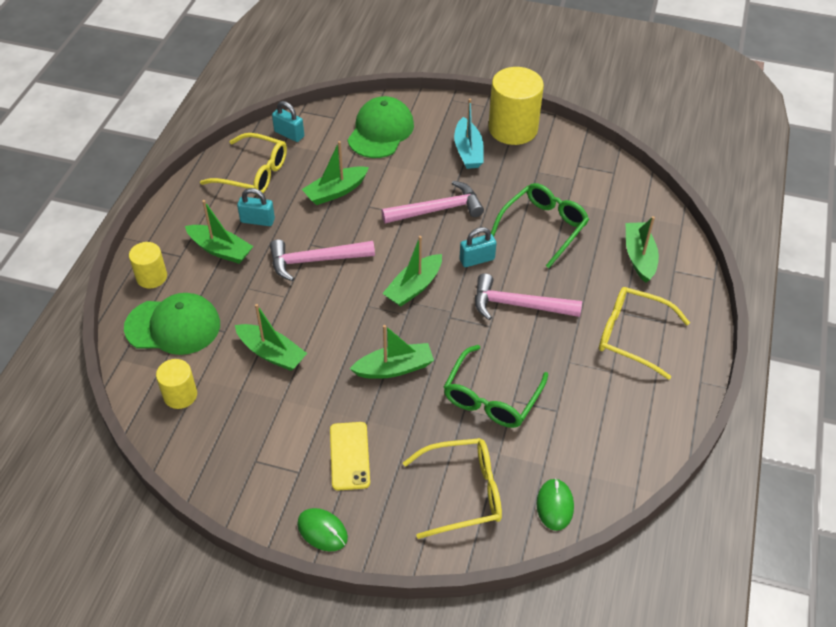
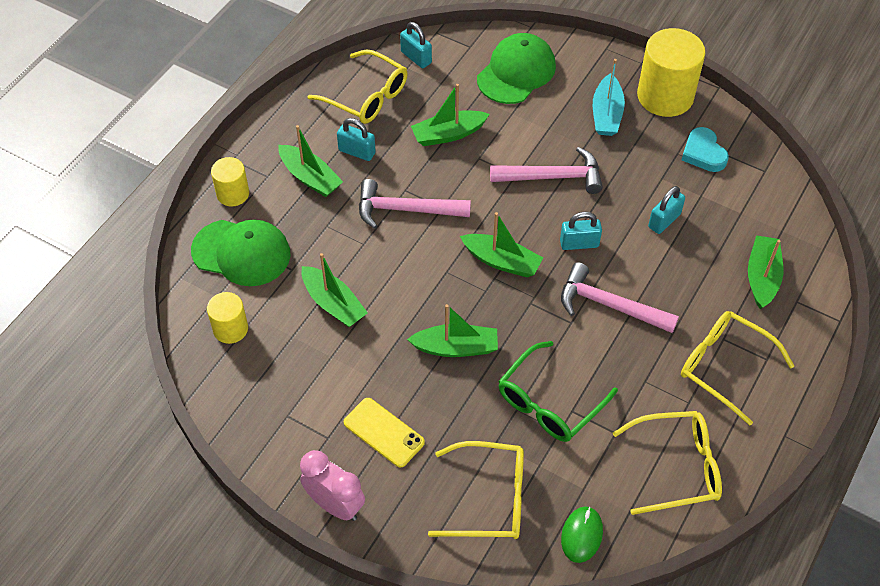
camera: 15 degrees right, 5 degrees up
green mouse [297,508,348,551] -> pink clock [300,450,365,521]
yellow phone [330,422,370,491] -> yellow phone turned 60 degrees counterclockwise [344,398,425,467]
green boat [382,236,442,307] -> green boat turned 120 degrees counterclockwise [460,212,543,277]
green glasses [491,183,589,268] -> turquoise padlock [648,186,685,234]
none -> yellow glasses [613,411,722,515]
none -> turquoise heart [682,127,729,172]

